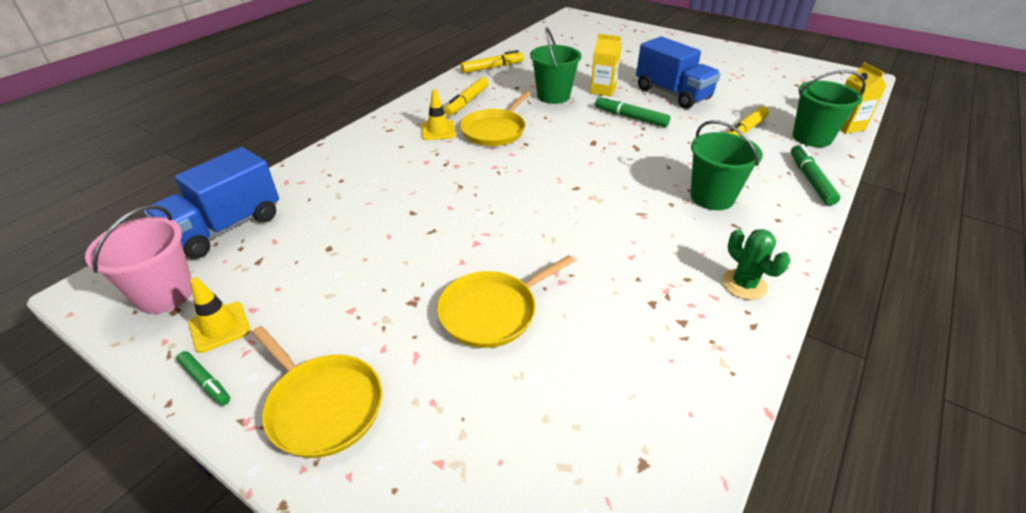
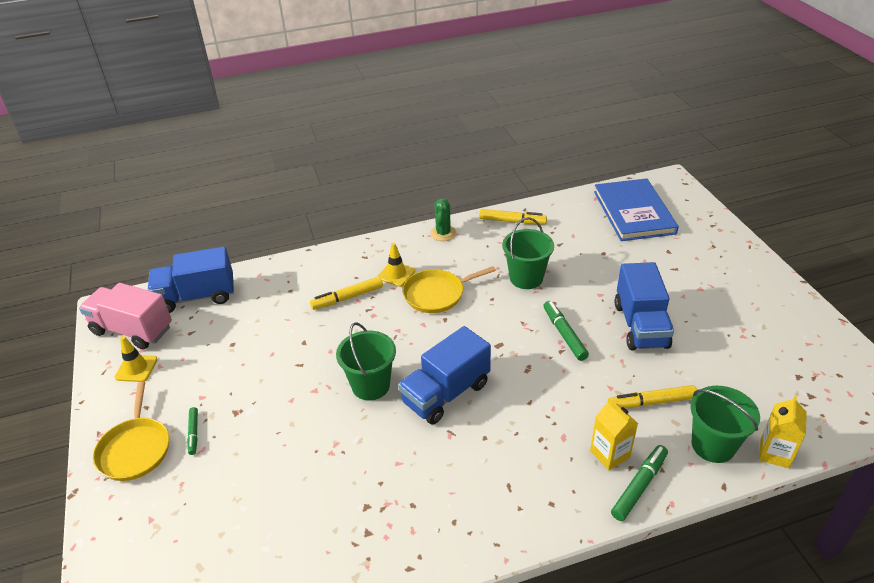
camera: 40 degrees right, 0 degrees up
pink bucket [85,205,192,314] -> pink truck [79,283,172,350]
green marker [176,351,230,405] -> green marker moved to [187,407,198,455]
yellow pan [437,255,574,348] -> none
yellow marker [444,77,489,116] -> yellow marker moved to [310,277,383,310]
yellow carton [590,34,621,97] -> yellow carton moved to [590,398,638,470]
green bucket [690,120,763,210] -> green bucket moved to [336,322,396,400]
green cactus [722,229,790,300] -> green cactus moved to [430,199,456,241]
none -> blue truck [398,326,491,425]
none -> blue book [594,178,679,241]

